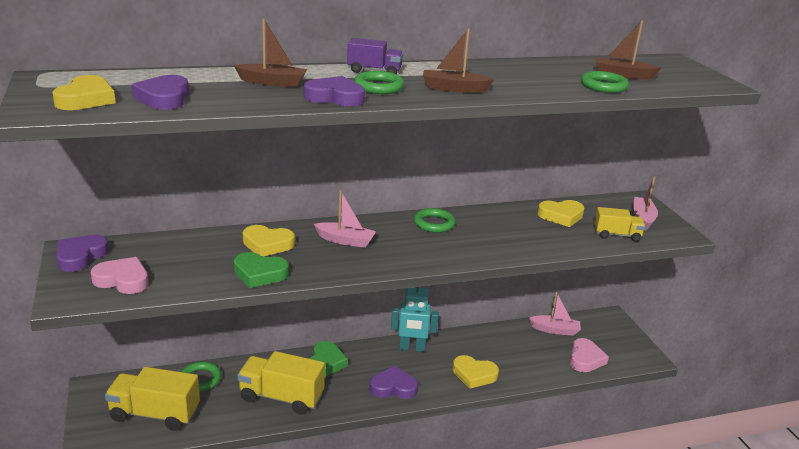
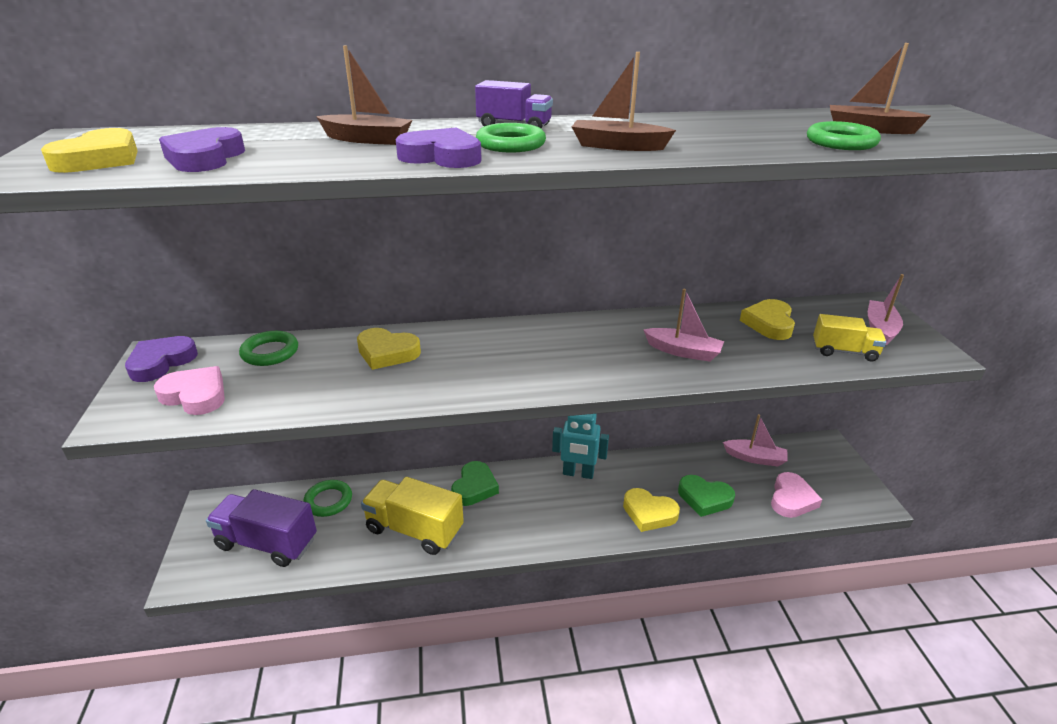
camera: 10 degrees right, 5 degrees up
yellow truck [105,367,200,431] -> purple truck [206,489,317,567]
green heart [234,252,289,288] -> green heart moved to [678,475,735,517]
pink boat [314,190,376,248] -> pink boat moved to [644,289,724,362]
purple heart [370,366,418,399] -> none
green ring [414,208,455,233] -> green ring moved to [239,331,298,366]
yellow heart [537,200,584,227] -> yellow heart turned 105 degrees clockwise [740,299,795,340]

